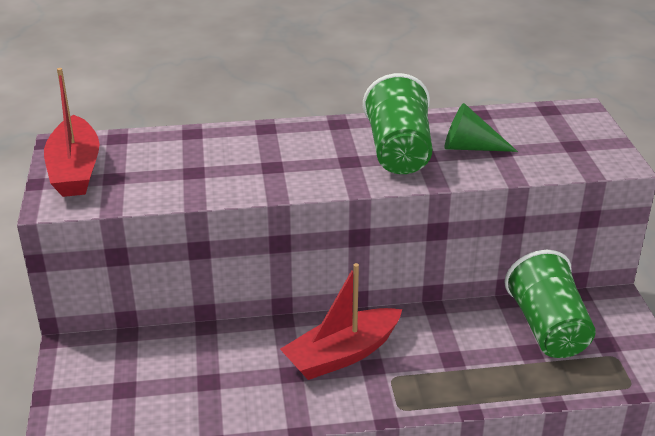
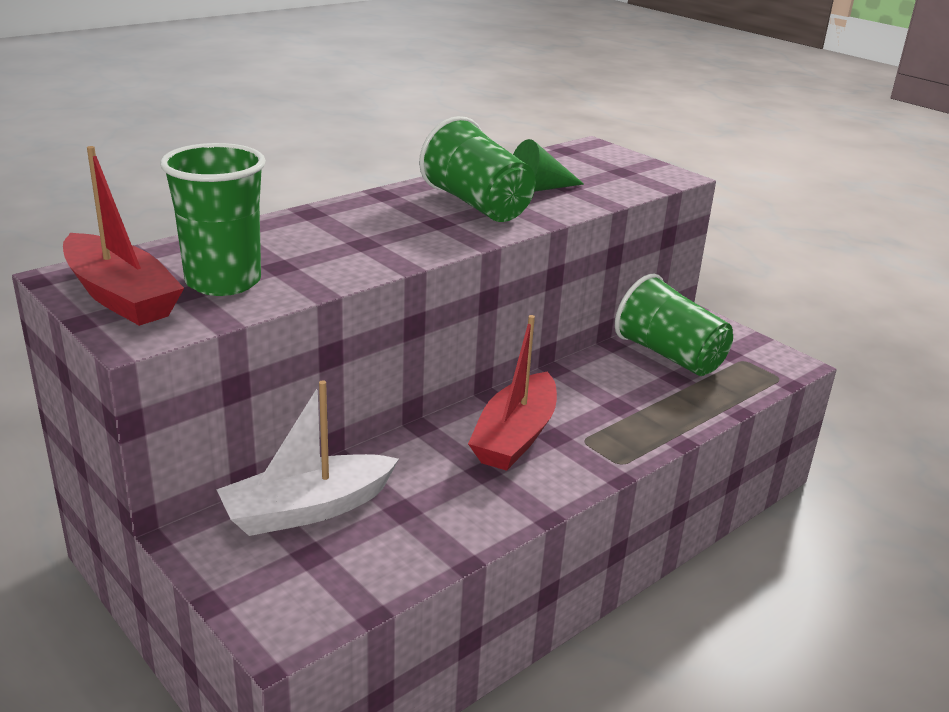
camera: 35 degrees left, 5 degrees down
none -> green cup [160,143,266,296]
none -> white boat [216,380,399,536]

